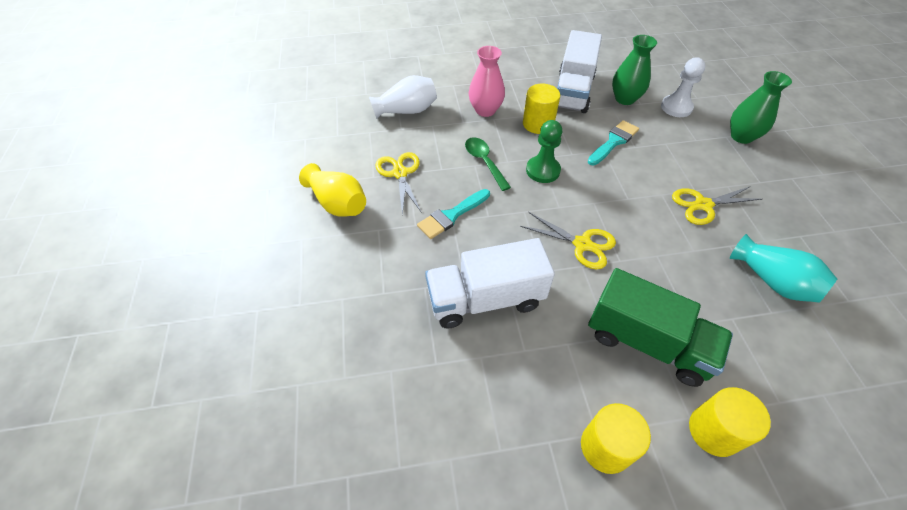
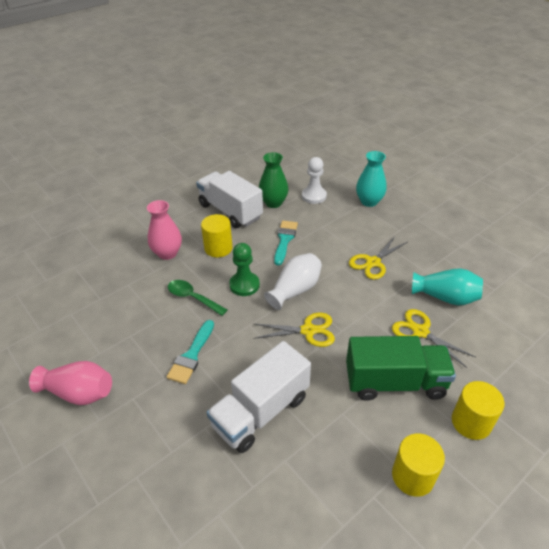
camera: 30 degrees left, 10 degrees down
yellow vase [299,163,366,217] -> pink vase [29,361,112,405]
white vase [369,75,437,119] -> white vase moved to [264,253,322,310]
yellow scissors [375,152,422,215] -> yellow scissors moved to [392,309,475,368]
white truck [557,30,602,113] -> white truck turned 150 degrees clockwise [196,171,263,228]
green vase [730,71,792,144] -> turquoise vase [356,151,387,207]

